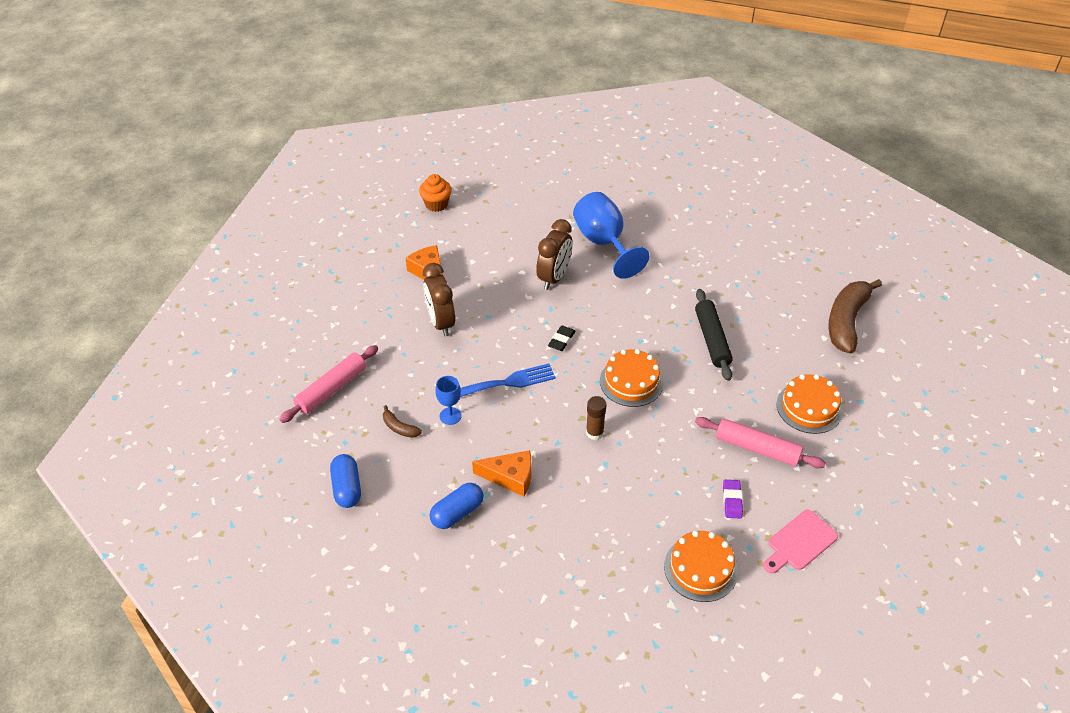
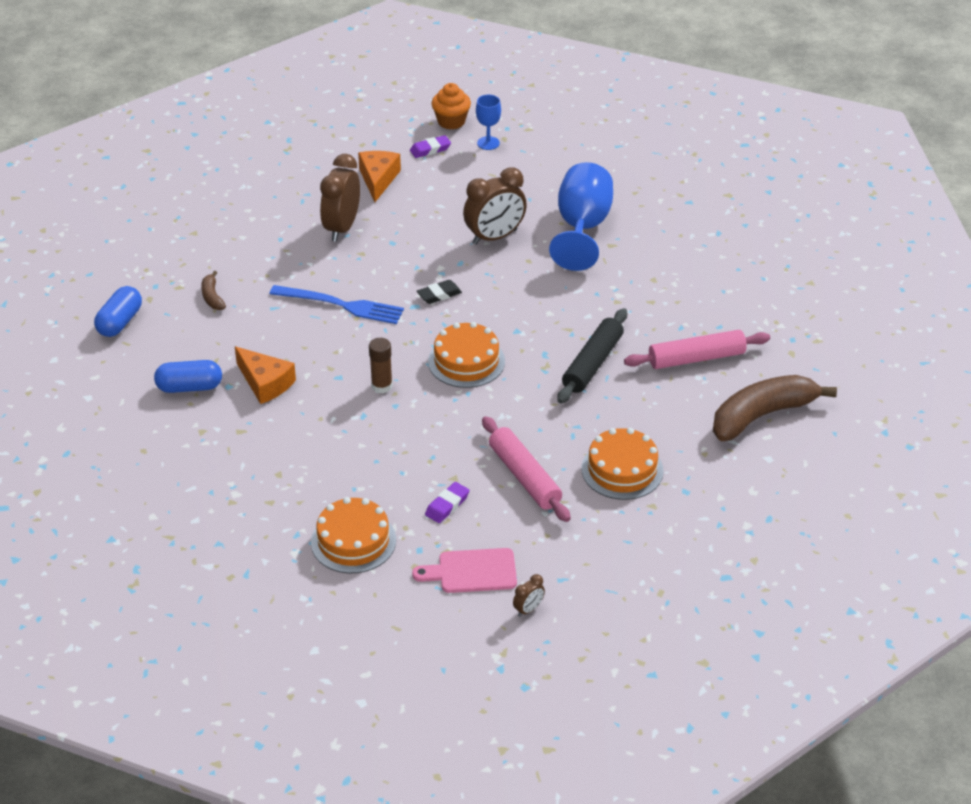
camera: 35 degrees right, 5 degrees down
pink rolling pin [279,345,378,423] -> pink rolling pin moved to [624,330,770,369]
blue goblet [435,376,461,425] -> blue goblet moved to [476,94,501,150]
none -> purple eraser [410,135,451,158]
none -> brown clock [513,574,545,617]

